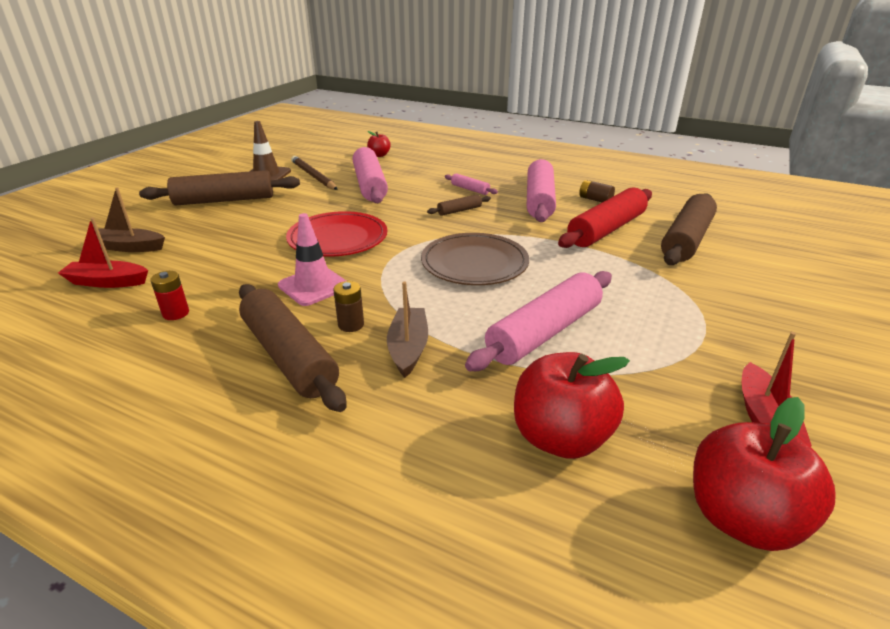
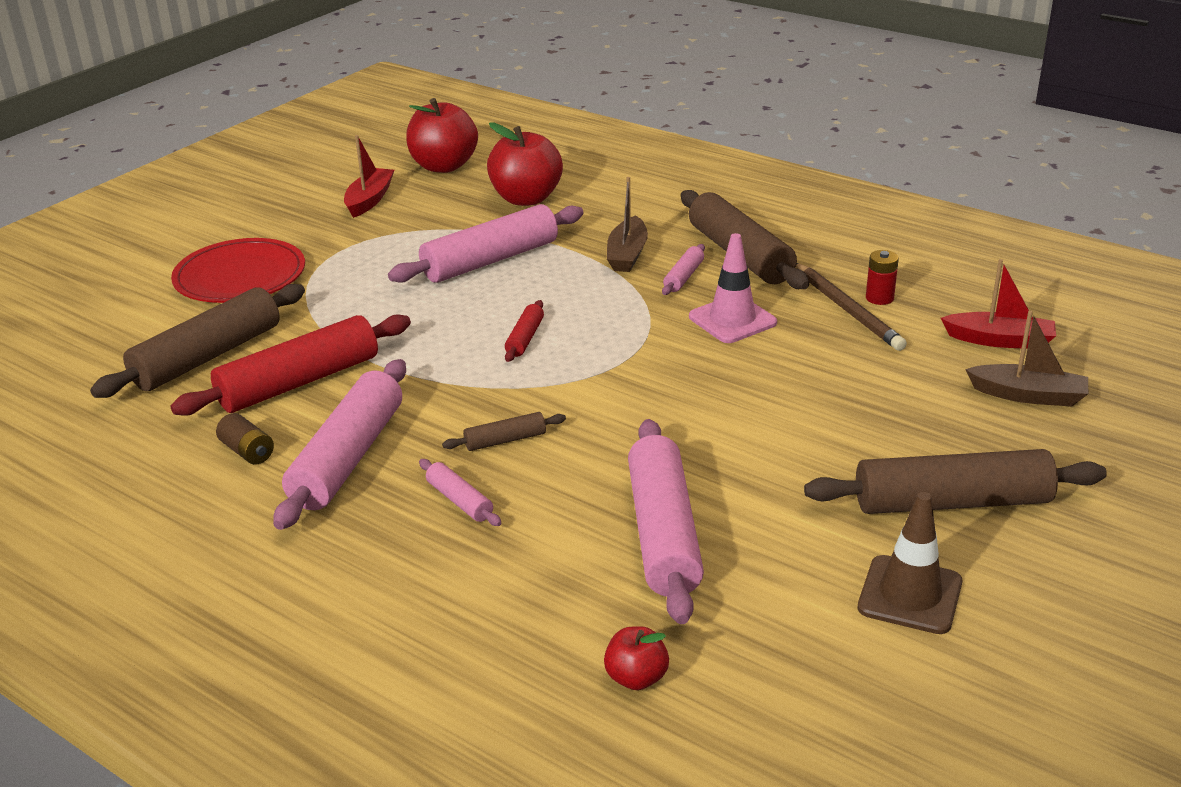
camera: 170 degrees left, 0 degrees up
red plate [286,211,387,257] -> red plate moved to [171,238,305,303]
brown pencil [291,156,338,190] -> brown pencil moved to [796,263,907,351]
brown battery [333,281,364,332] -> pink rolling pin [662,244,705,295]
brown plate [421,233,529,285] -> red rolling pin [505,300,544,362]

